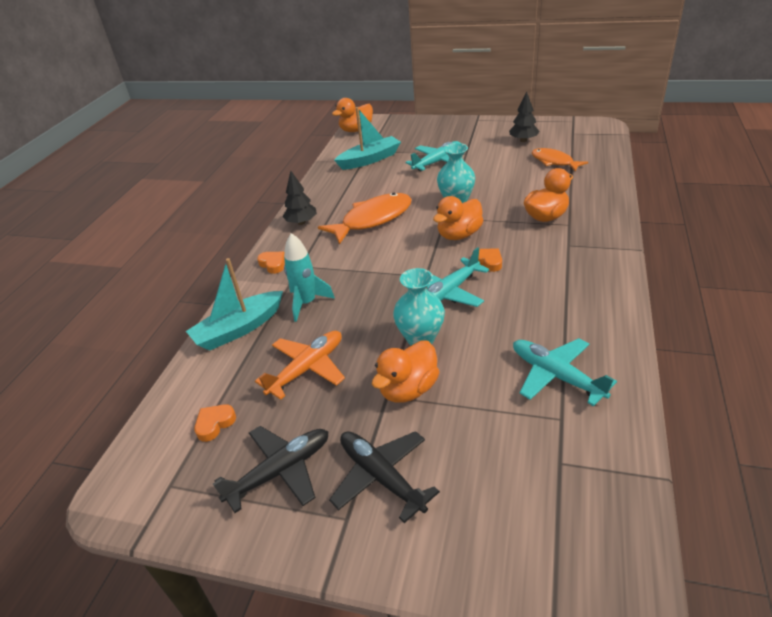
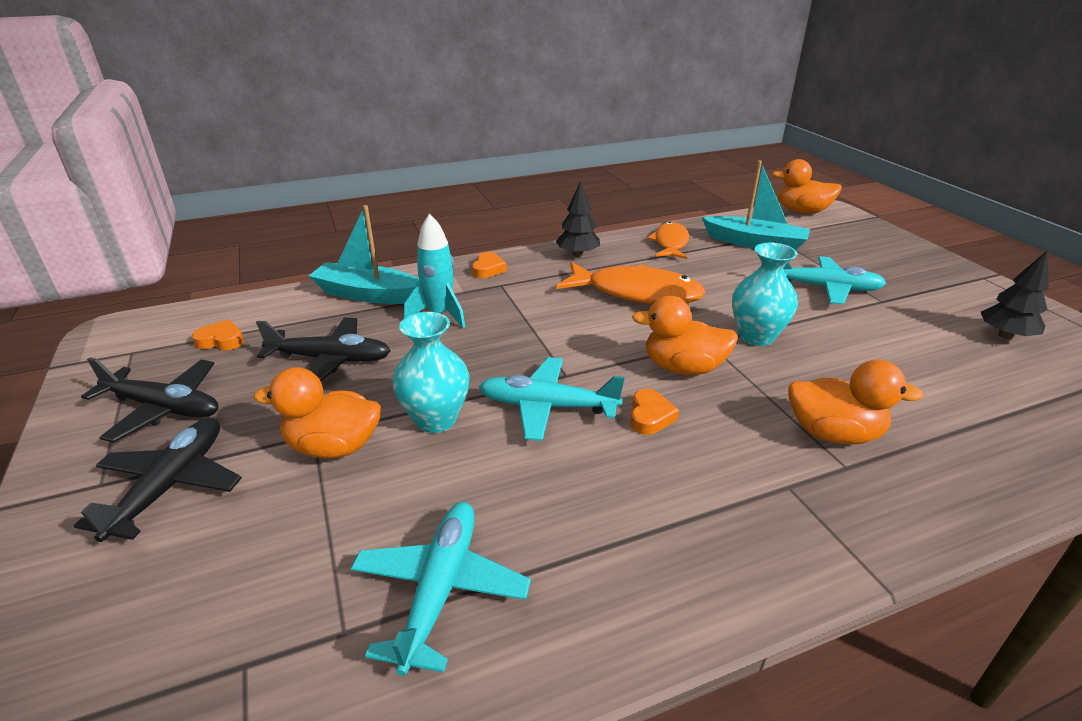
camera: 50 degrees right, 5 degrees down
orange plane [255,331,345,400] -> black plane [256,317,391,381]
orange fish [532,148,588,172] -> orange fish moved to [647,222,689,259]

